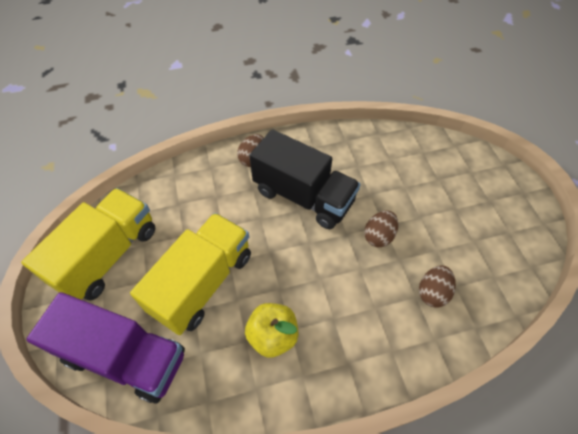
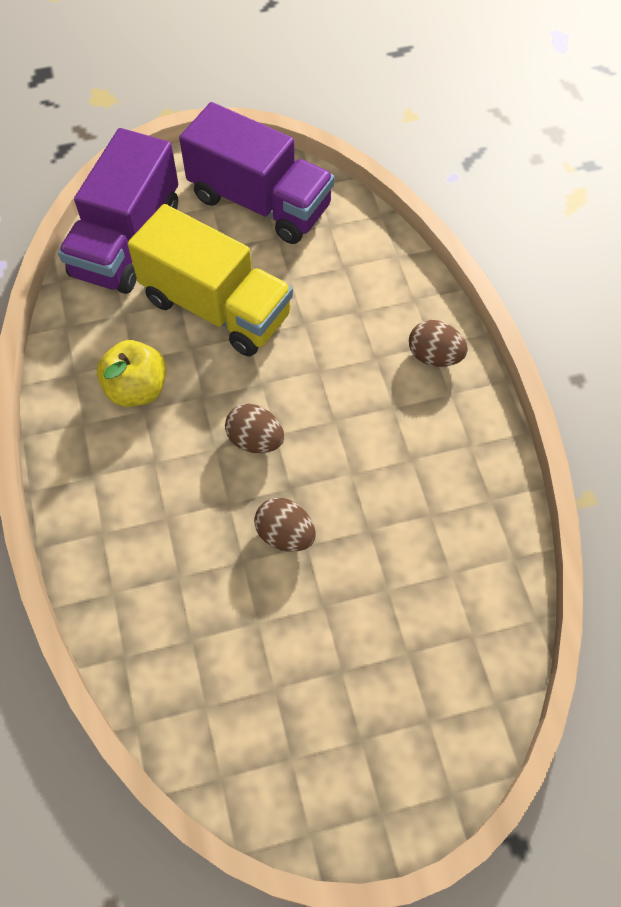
camera: 90 degrees right, 5 degrees up
yellow truck [21,188,155,300] -> purple truck [179,102,334,244]
black truck [249,129,361,229] -> none
brown egg [419,265,456,308] -> brown egg moved to [225,404,284,453]

